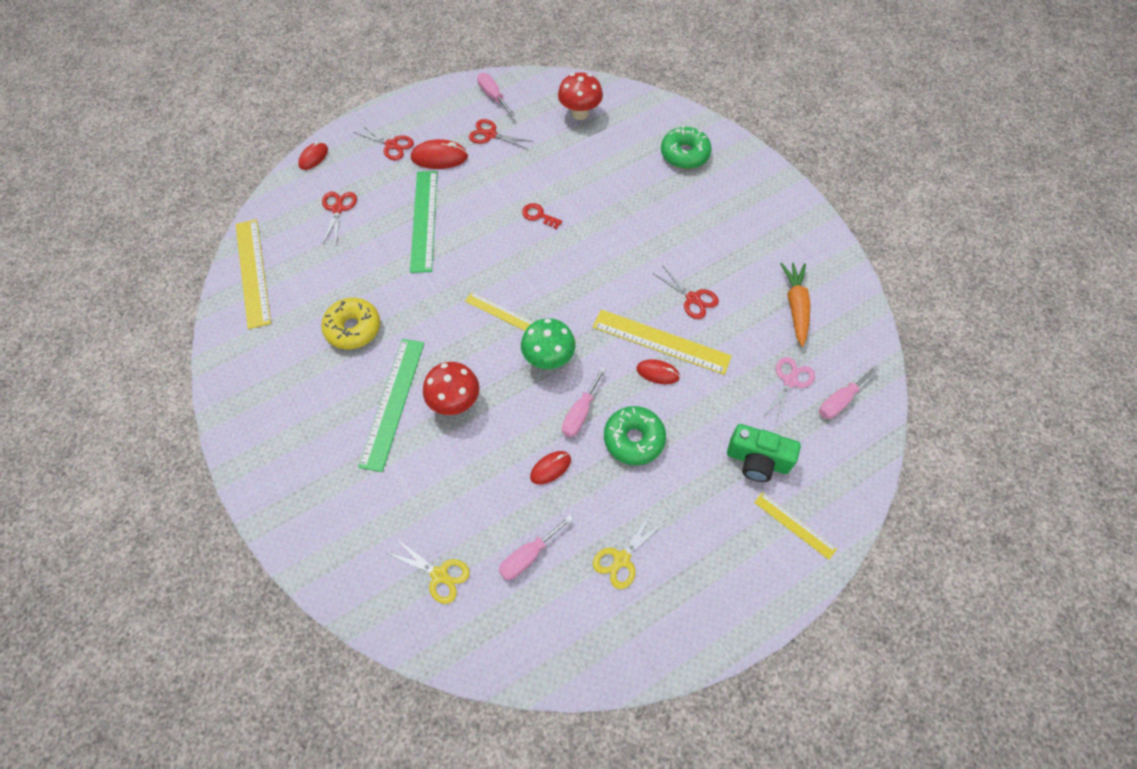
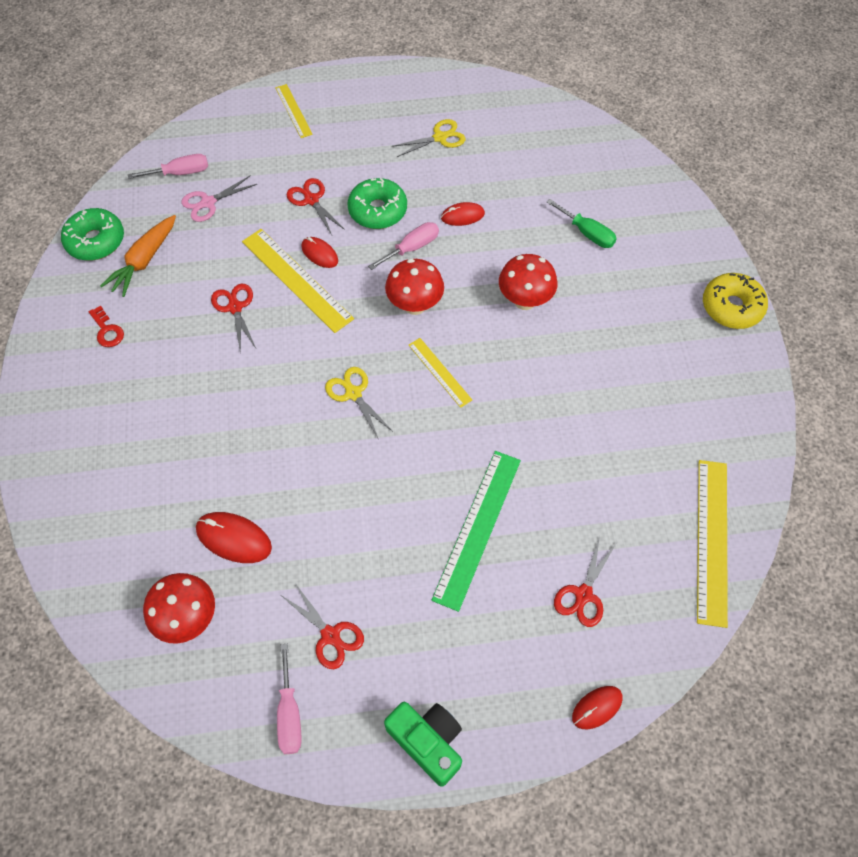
camera: 155 degrees left, 0 degrees up
yellow donut [321,298,380,350] -> yellow donut moved to [703,273,768,329]
red scissors [353,124,414,160] -> red scissors moved to [286,178,345,235]
green ruler [358,339,424,472] -> none
yellow scissors [388,538,470,604] -> yellow scissors moved to [325,367,392,438]
red mouse [411,139,468,169] -> red mouse moved to [196,512,272,563]
pink screwdriver [499,514,573,580] -> none
green mushroom [521,318,576,369] -> red mushroom [385,259,444,315]
red key [522,203,562,229] -> red key moved to [89,306,124,347]
green donut [661,125,712,169] -> green donut moved to [61,208,124,261]
green camera [727,424,801,482] -> green camera moved to [384,702,462,787]
none -> green screwdriver [547,199,617,248]

